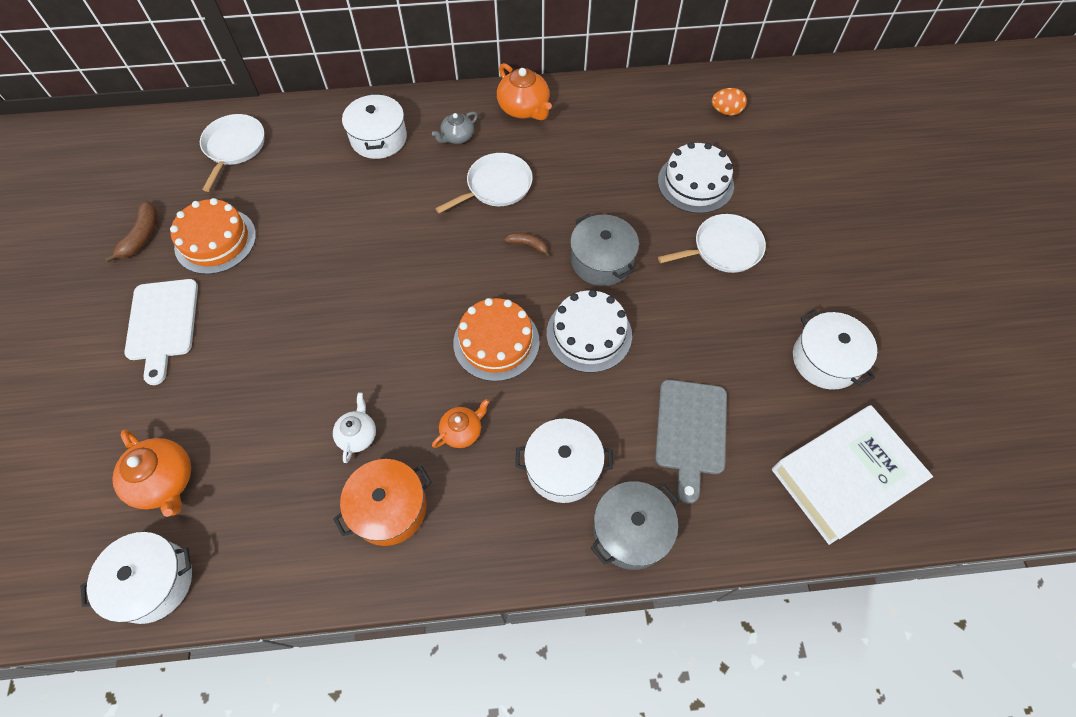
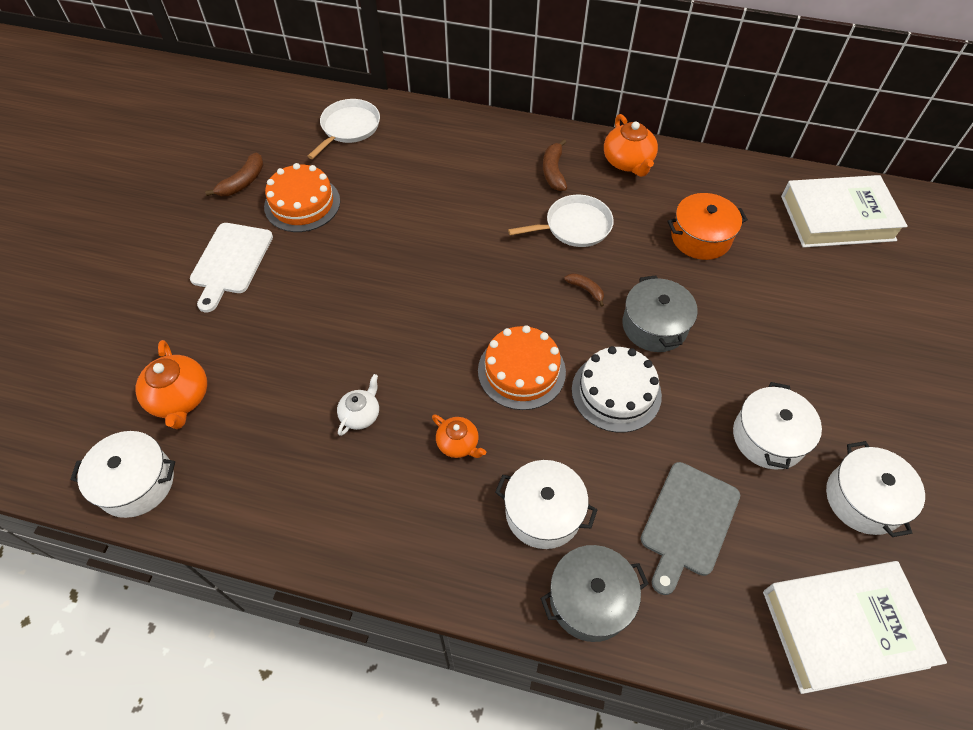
camera: 20 degrees right, 5 degrees down
orange pot [333,459,432,546] -> orange pot moved to [667,193,748,260]
white pot [342,93,407,159] -> white pot moved to [733,382,822,470]
grey teapot [432,112,478,144] -> brown banana [543,139,567,191]
orange teapot [432,399,489,448] -> orange teapot turned 60 degrees clockwise [432,414,486,458]
white cake [658,142,734,214] -> none
white pan [658,214,766,273] -> none
orange egg [712,88,747,115] -> white book [781,175,908,248]

